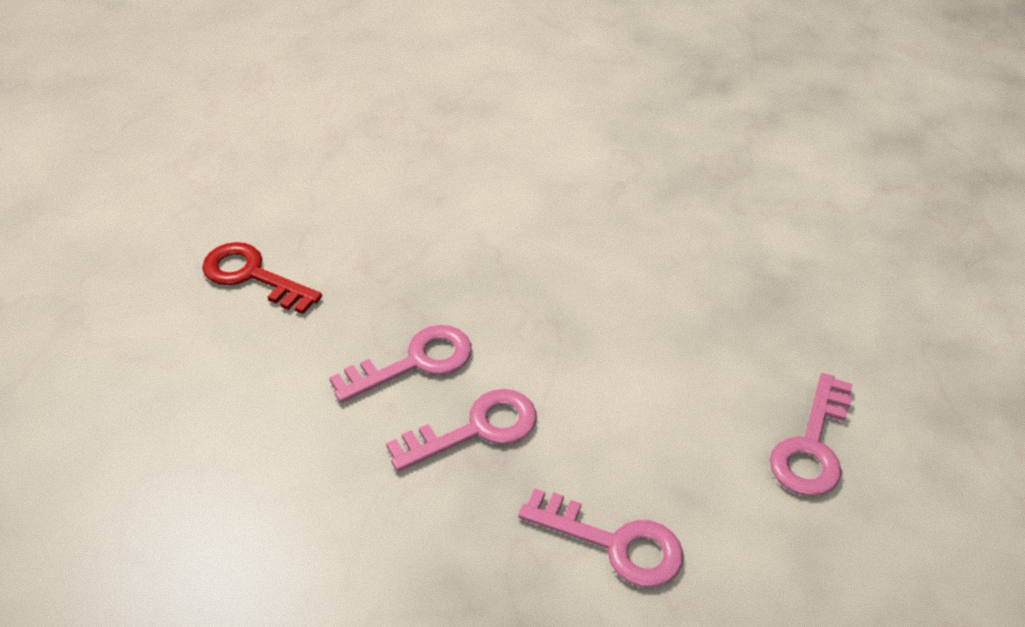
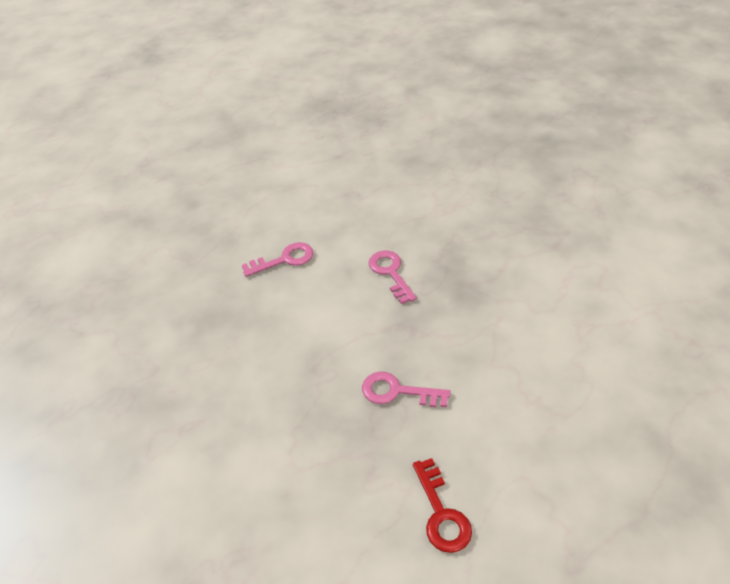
camera: 135 degrees left, 0 degrees up
pink key [386,389,537,471] -> none

